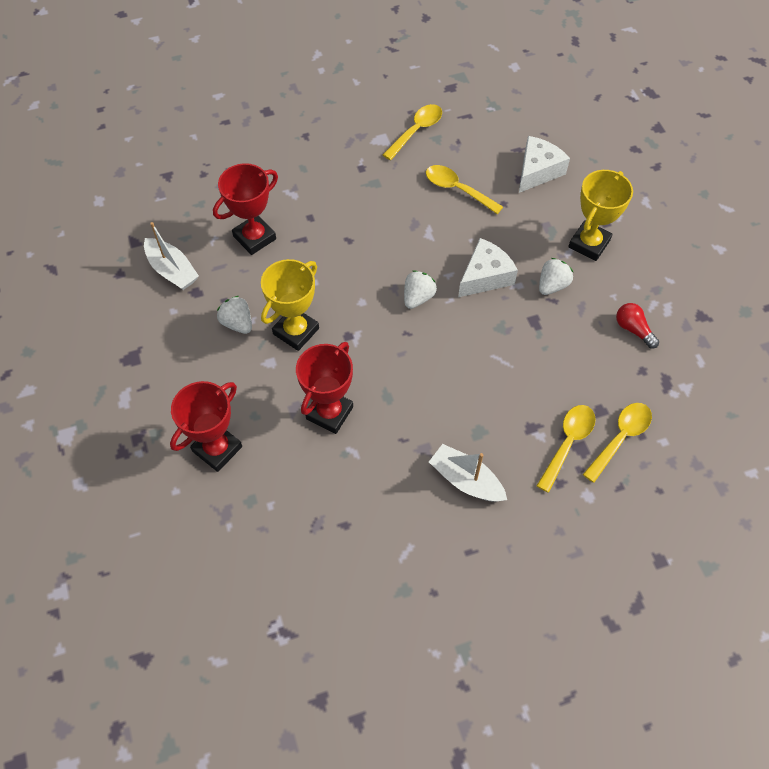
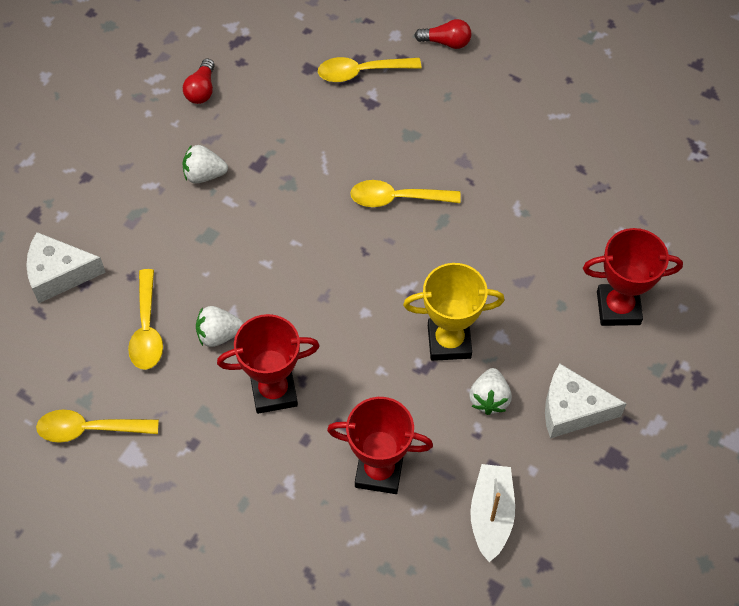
camera: 130 degrees left, 0 degrees up
red trophy [296,342,353,434] -> red trophy moved to [217,314,319,414]
white strawberry [404,271,437,309] -> white strawberry moved to [196,306,244,347]
white boat [429,444,507,501] -> none
white cheese [458,238,518,297] -> white cheese moved to [545,364,627,439]
yellow trophy [568,170,633,261] -> none
yellow spoon [583,403,652,483] -> yellow spoon moved to [350,180,461,207]
none -> red light bulb [414,19,471,49]

